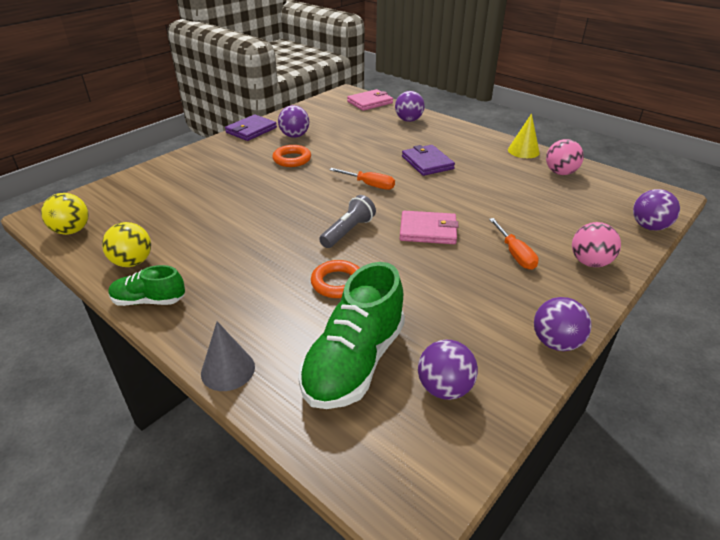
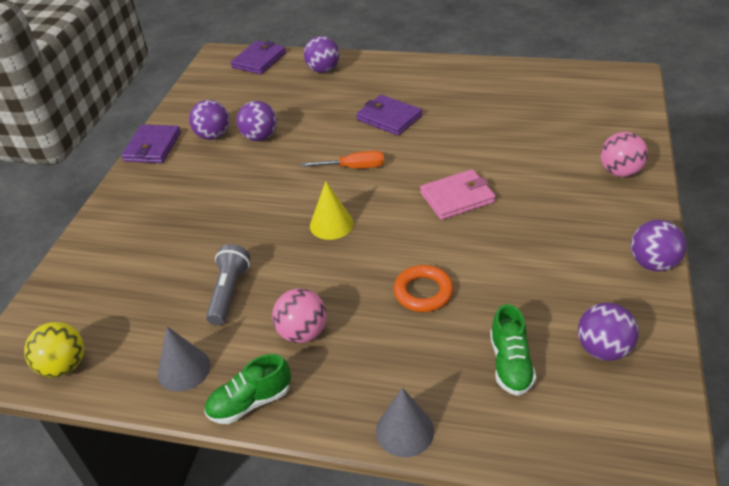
camera: 25 degrees left, 5 degrees up
yellow ball [102,222,151,267] -> grey cone [158,327,210,392]
orange ring [272,145,311,167] -> none
green shoe [298,262,405,409] -> green shoe [490,304,536,396], size x0.55
grey flashlight [319,195,376,248] -> grey flashlight moved to [206,244,251,325]
pink wallet [347,89,393,111] -> purple wallet [231,41,286,74]
orange screwdriver [489,218,539,270] -> none
yellow cone [508,113,540,158] -> yellow cone moved to [310,181,354,240]
pink ball [546,139,584,175] -> pink ball moved to [272,288,327,343]
purple ball [633,189,680,230] -> purple ball moved to [236,101,277,141]

